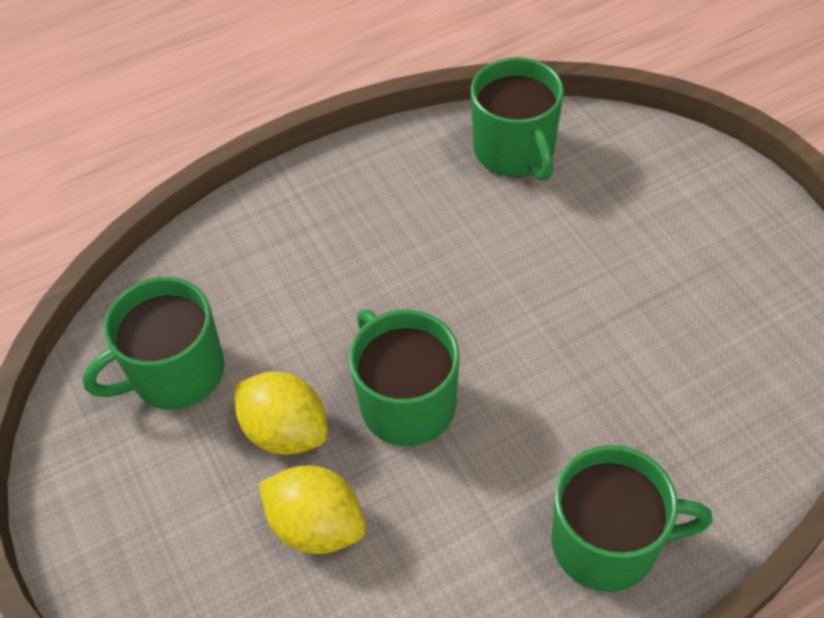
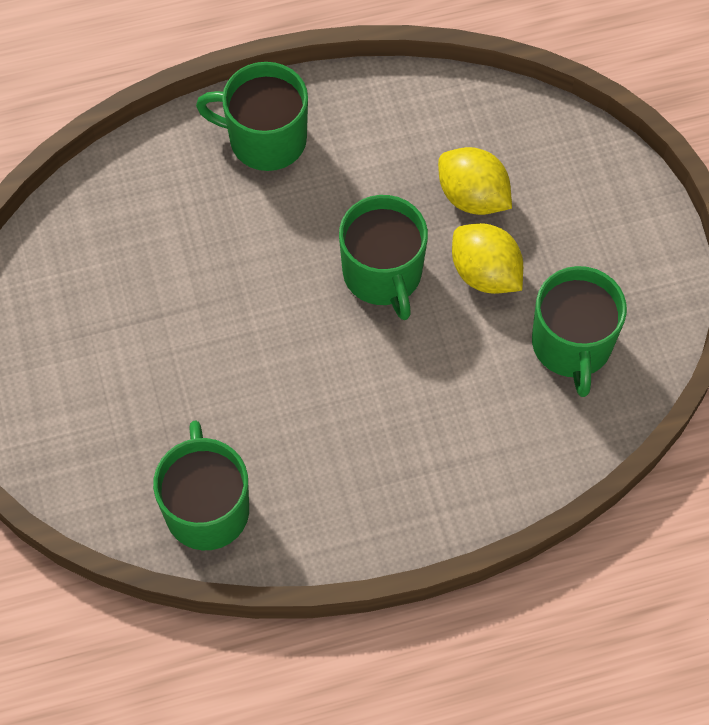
camera: 170 degrees left, 10 degrees up
green mug [83,277,224,410] -> green mug turned 105 degrees clockwise [532,266,627,397]

